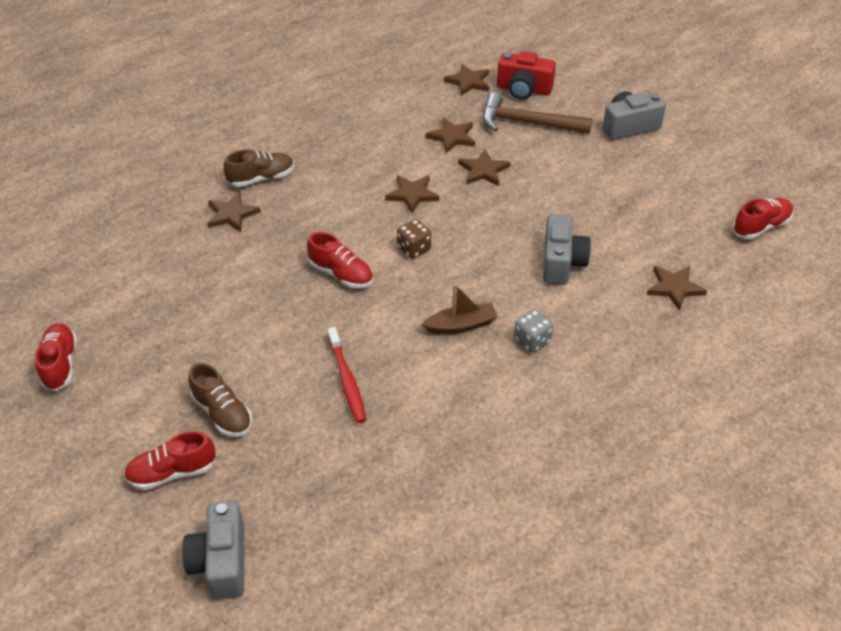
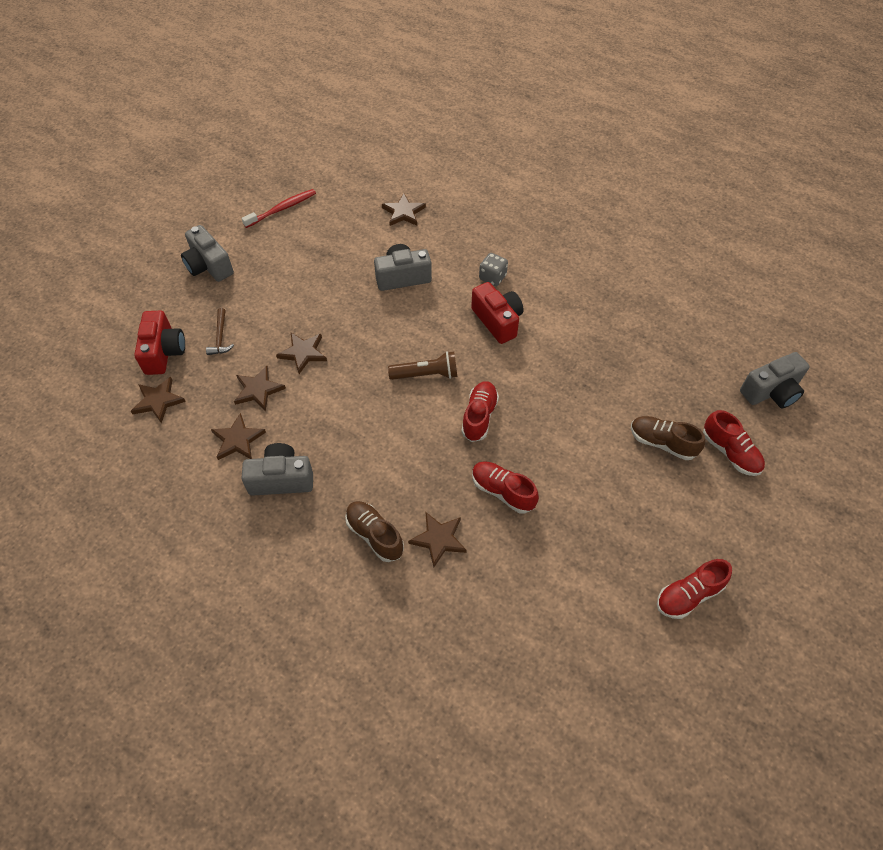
camera: 110 degrees left, 10 degrees up
brown shoe [189,363,252,437] -> brown shoe turned 90 degrees counterclockwise [631,416,705,460]
red toothbrush [327,327,366,423] -> red toothbrush moved to [242,189,316,228]
brown star [385,175,439,213] -> brown star moved to [211,413,266,460]
brown dice [397,219,431,259] -> brown flashlight [388,351,457,380]
brown boat [421,284,498,334] -> red camera [471,282,523,344]
brown hammer [483,92,593,134] -> brown hammer [206,308,234,355], size x0.51
red shoe [733,198,793,239] -> red shoe moved to [472,461,539,514]
none -> grey camera [241,443,313,496]

